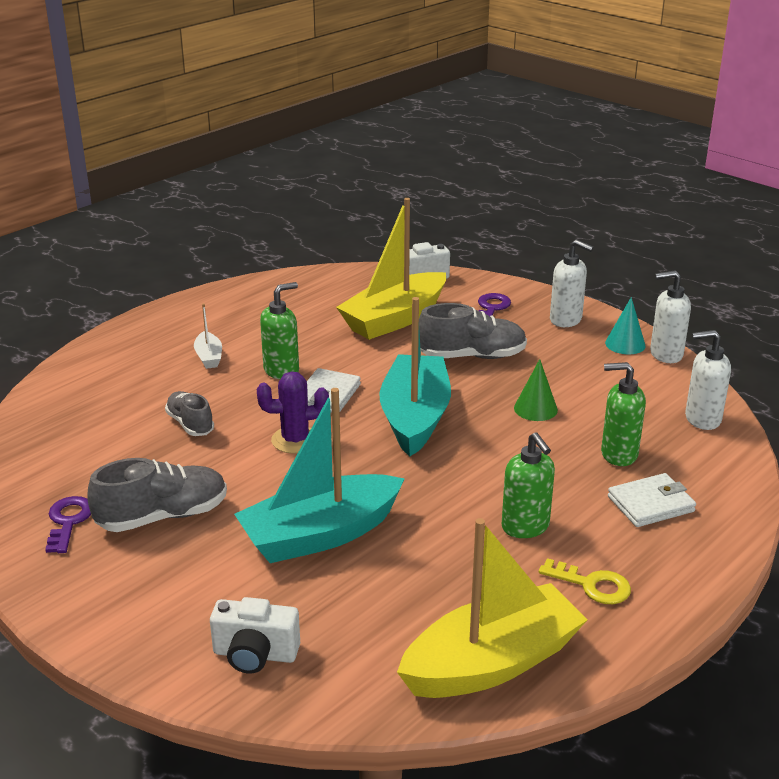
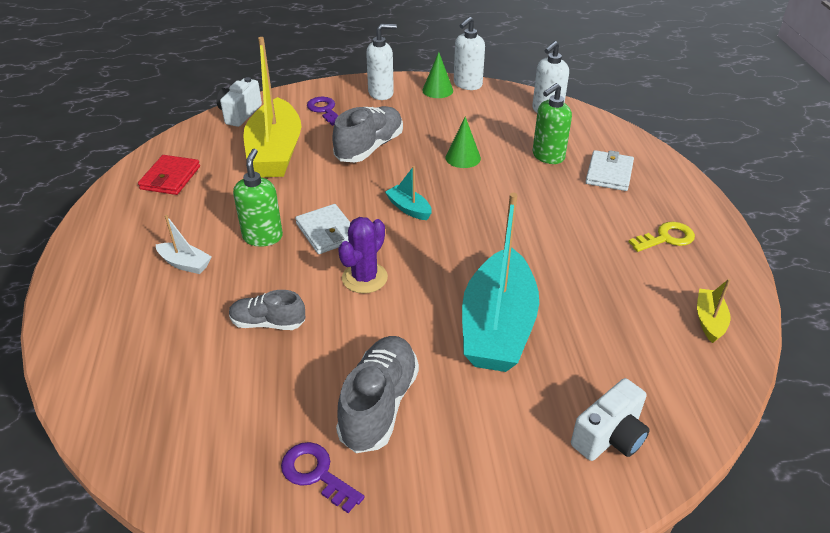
camera: 50 degrees left, 10 degrees up
turquoise boat [379,297,451,456] -> turquoise boat [385,166,432,220], size x0.43
yellow boat [397,518,587,698] -> yellow boat [697,279,731,343], size x0.43
green soap dispenser [502,432,555,538] -> none
turquoise cone [605,297,646,354] -> green cone [422,52,453,98]
none -> red wallet [138,155,200,195]

